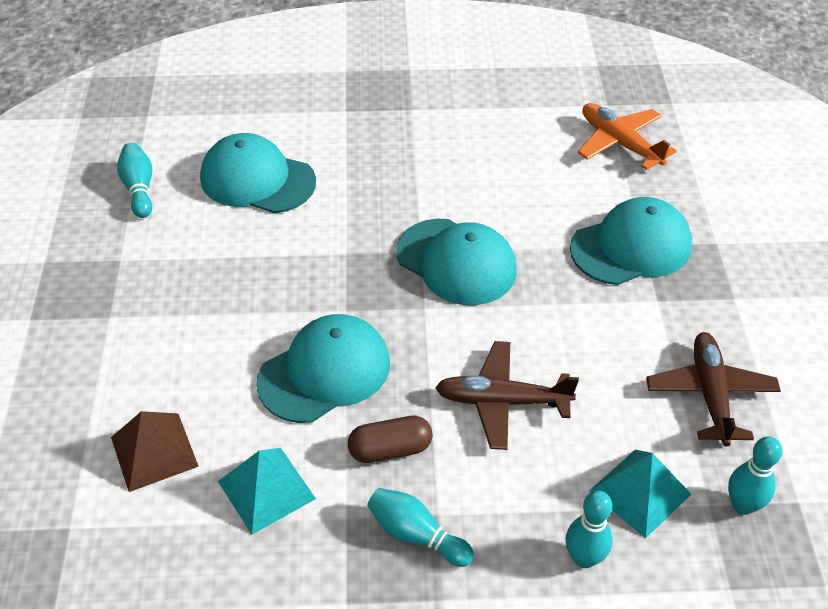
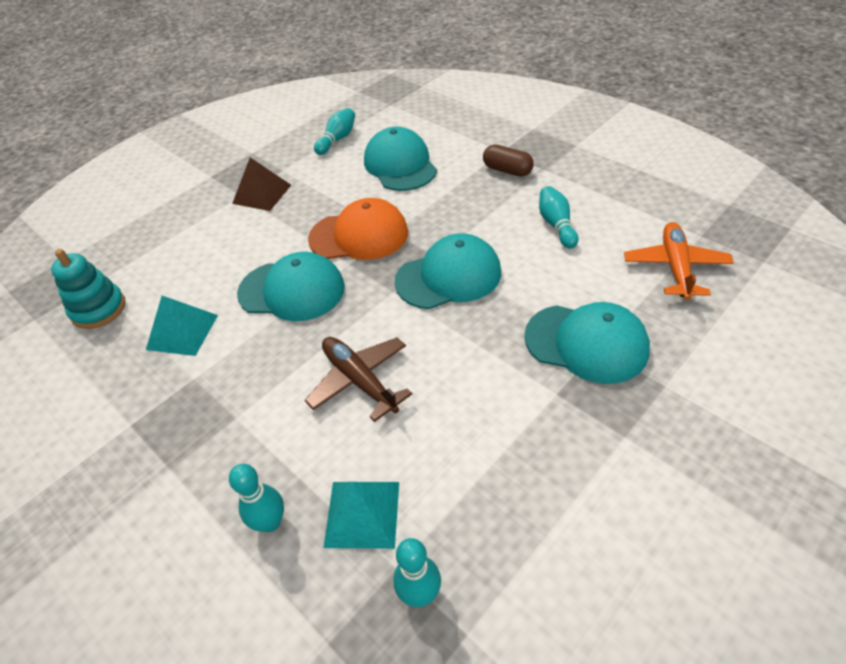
camera: 50 degrees right, 0 degrees up
brown pyramid [111,411,199,492] -> brown pyramid moved to [232,157,291,211]
brown capsule [348,416,433,463] -> brown capsule moved to [483,144,534,177]
turquoise bowling pin [367,488,474,567] -> turquoise bowling pin moved to [539,186,578,249]
turquoise cap [396,219,517,305] -> turquoise cap turned 105 degrees counterclockwise [395,233,501,309]
brown plane [646,332,781,447] -> none
none -> turquoise stacking toy [51,249,126,329]
none -> orange cap [308,198,408,260]

